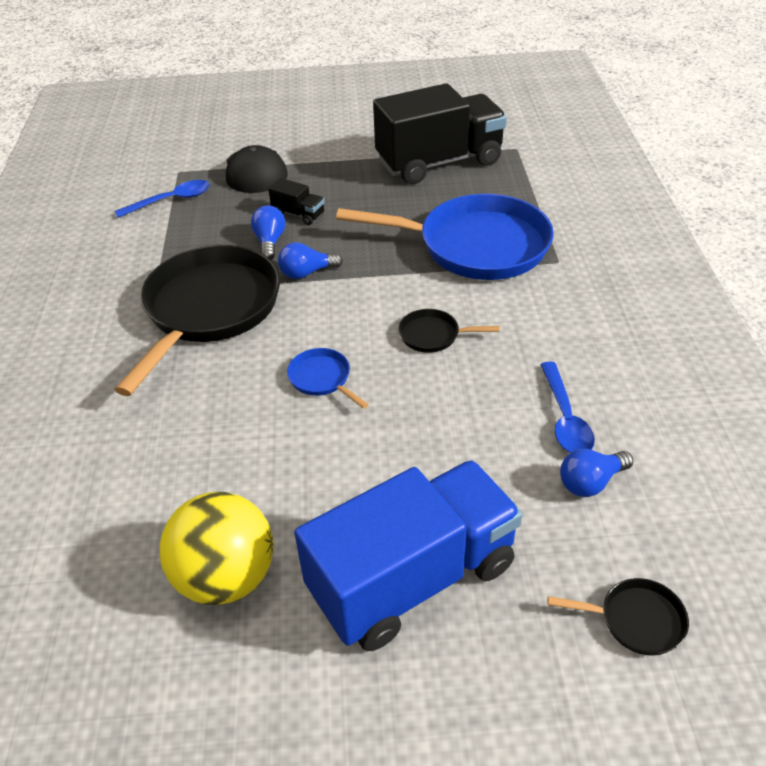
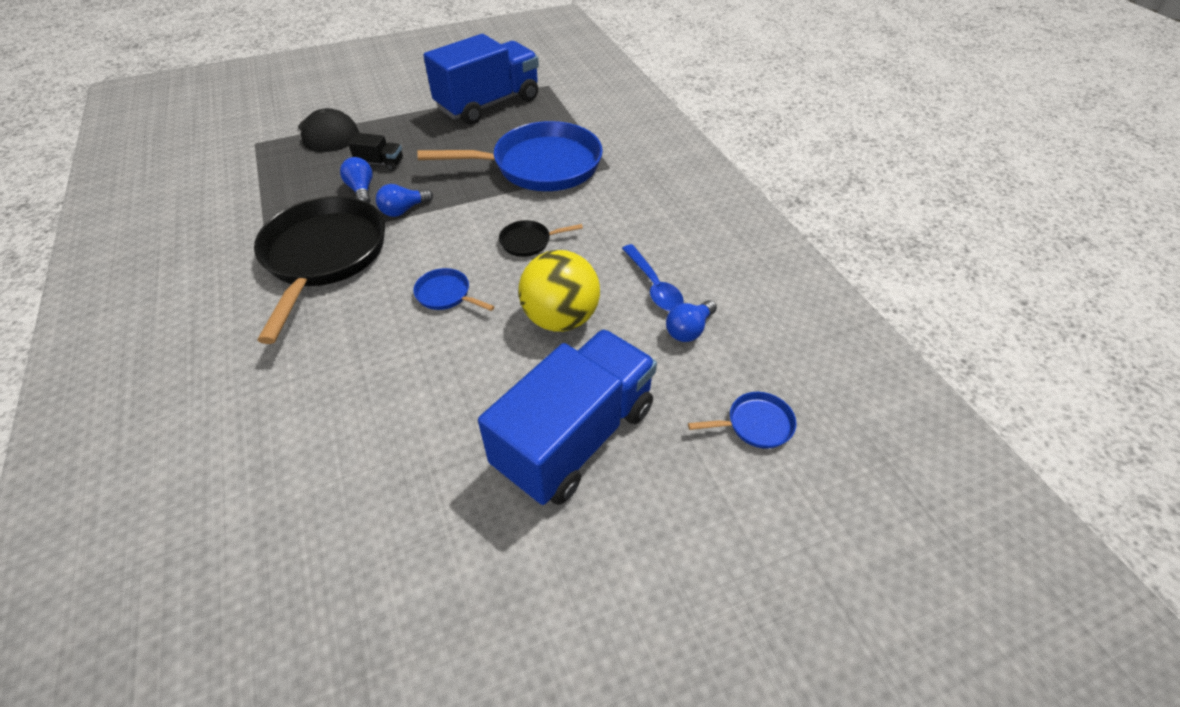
camera: 20 degrees left, 5 degrees up
blue spoon [115,180,210,218] -> none
yellow ball [160,492,273,605] -> yellow ball moved to [518,250,600,332]
black truck [373,83,507,184] -> blue truck [423,34,539,125]
black pan [548,578,689,656] -> blue pan [688,392,797,449]

